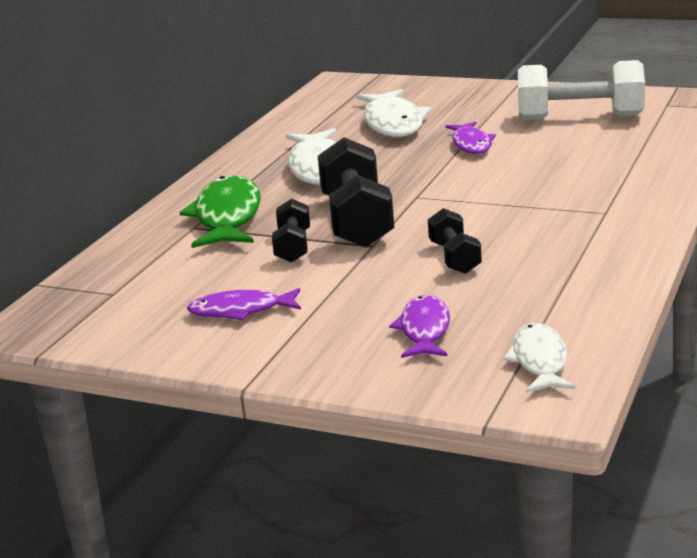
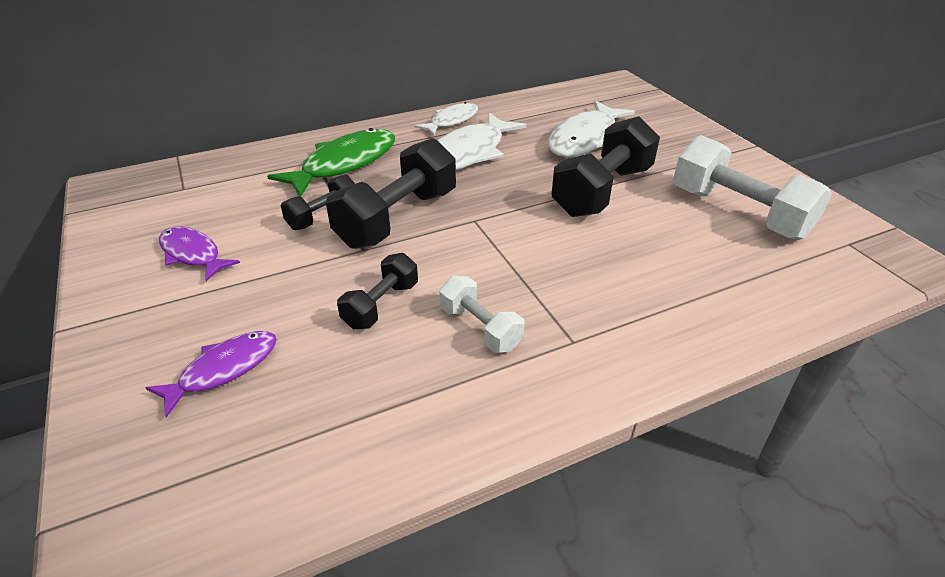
camera: 40 degrees right, 15 degrees up
purple fish [446,122,496,154] -> black dumbbell [551,116,660,217]
white fish [503,323,575,393] -> white fish moved to [414,102,478,136]
none -> white dumbbell [439,276,525,353]

